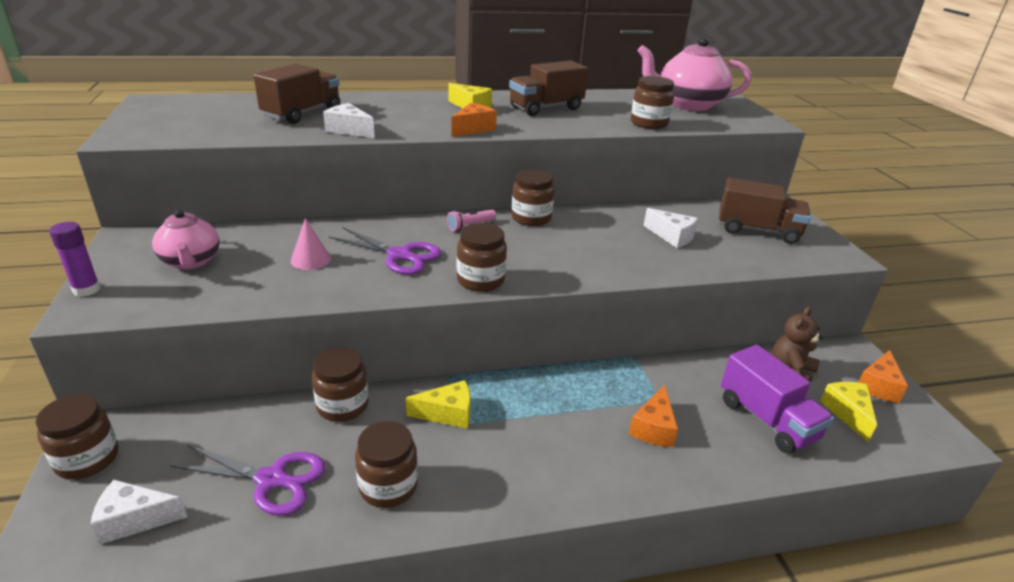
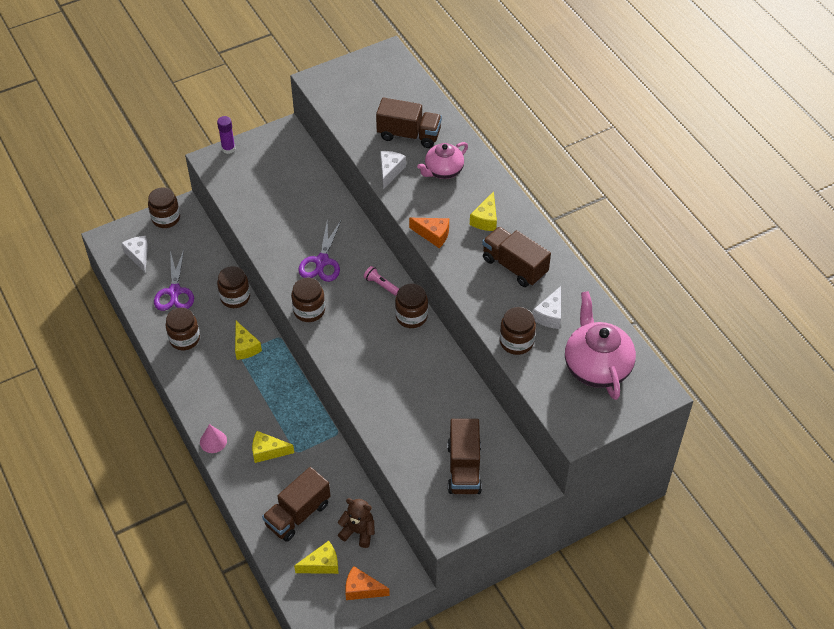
camera: 75 degrees right, 20 degrees up
pink teapot [152,210,220,269] -> pink teapot moved to [417,142,468,179]
pink cone [291,218,331,270] -> pink cone moved to [200,424,227,453]
orange cheese [629,385,678,447] -> yellow cheese [252,431,294,463]
white cheese [644,208,698,248] -> white cheese moved to [533,286,561,329]
purple truck [721,345,834,454] -> brown truck [262,467,330,542]

